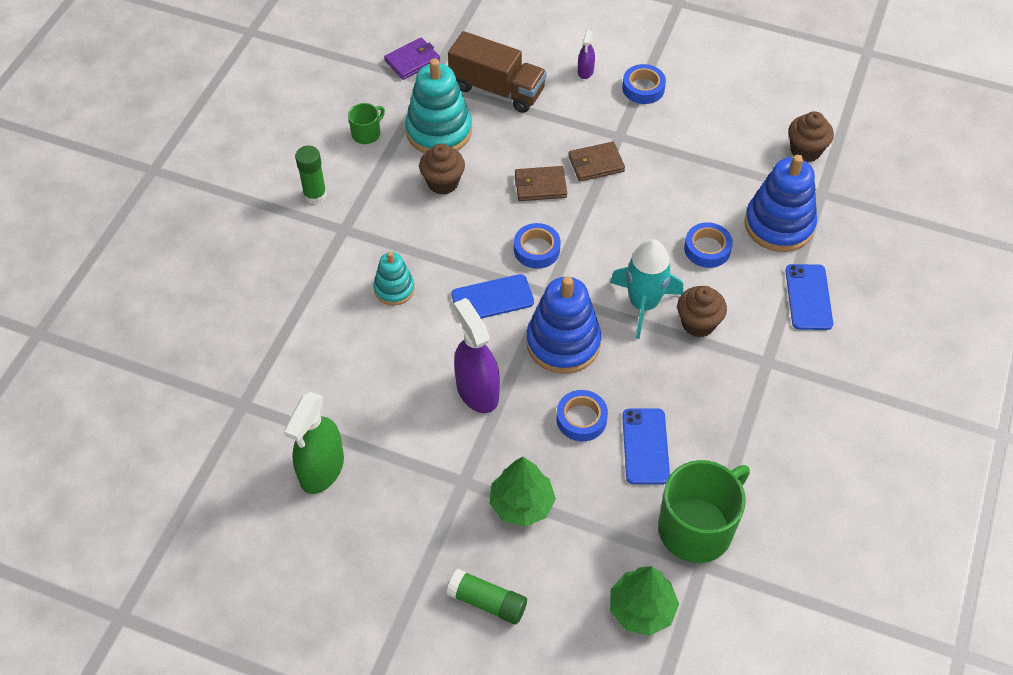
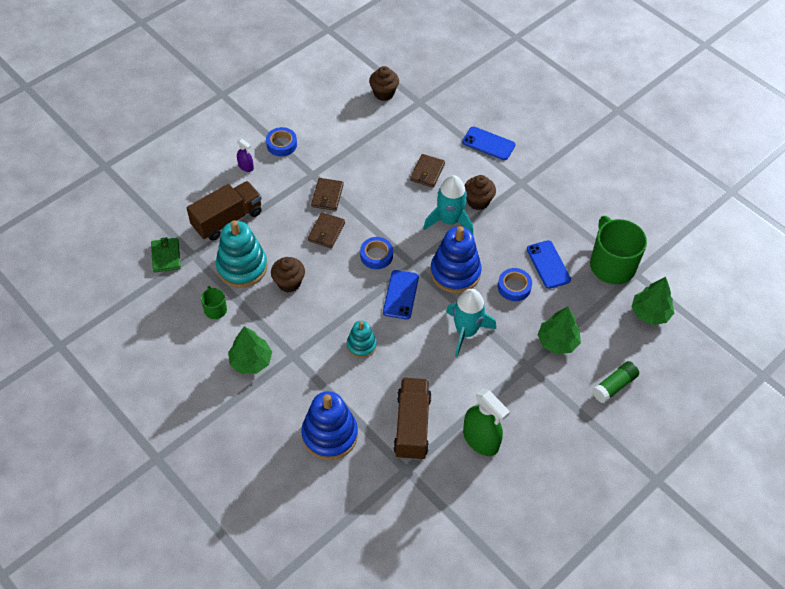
camera: 65 degrees left, 0 degrees up
green glue stick [295,146,327,204] -> green tree [228,326,272,374]
purple wallet [384,37,440,80] -> green wallet [151,237,181,272]
purple spray bottle [454,298,500,413] -> turquoise rocket [446,289,496,357]
blue phone [622,408,670,484] -> blue phone turned 45 degrees clockwise [527,240,571,289]
blue tape [684,222,733,268] -> brown wallet [410,154,445,188]
blue stacking toy [745,154,817,252] -> blue stacking toy moved to [301,391,358,460]
none -> brown truck [393,378,432,460]

